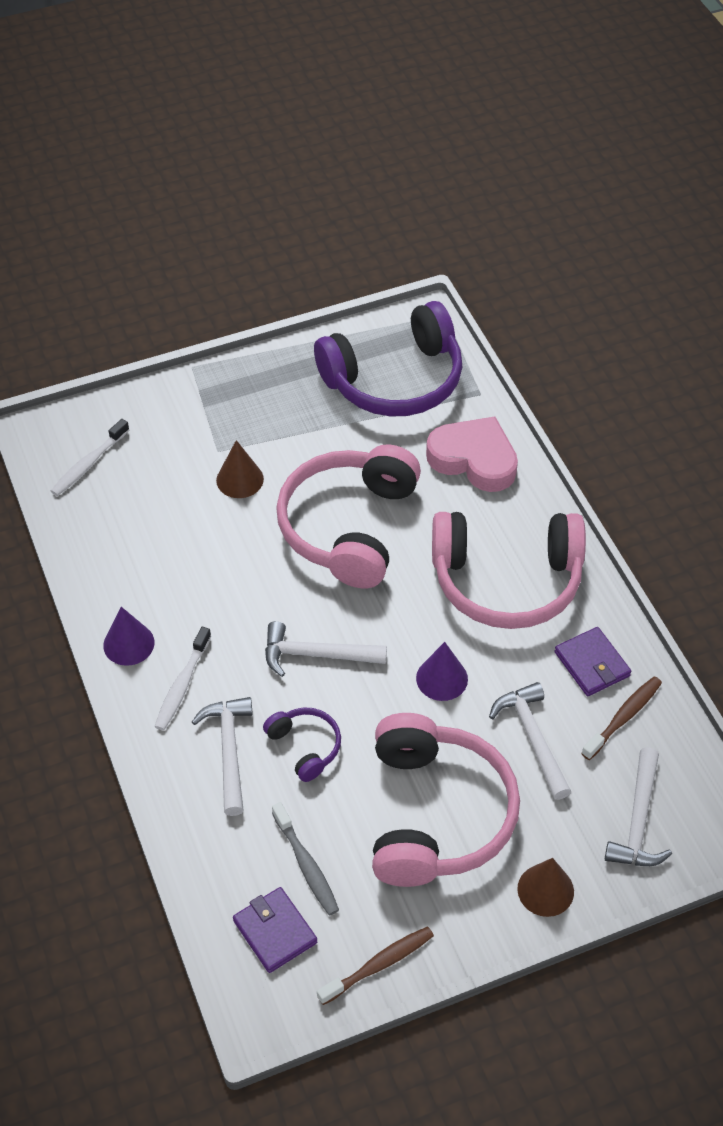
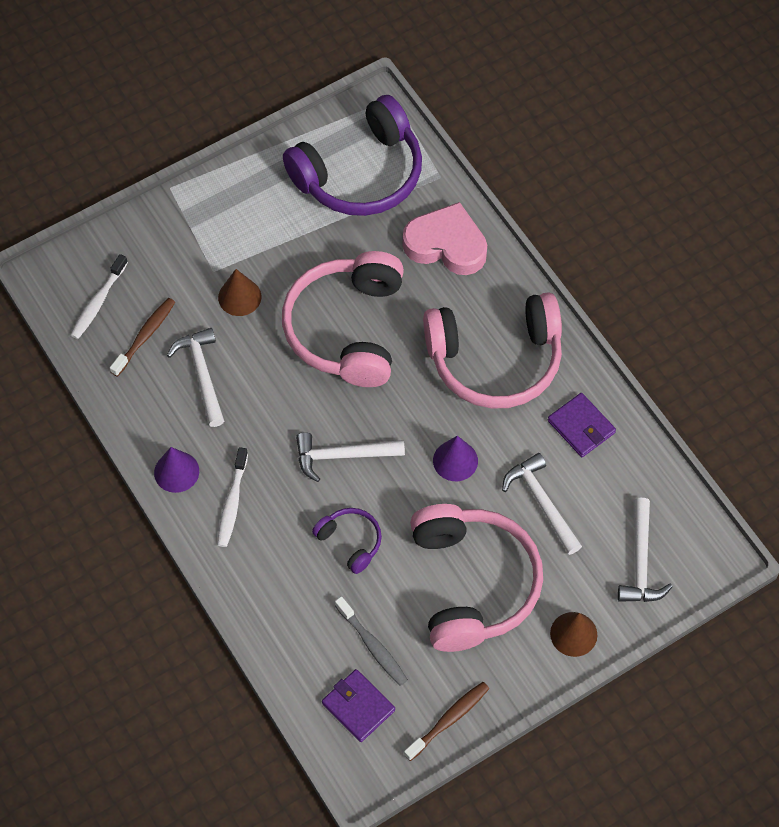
camera: 10 degrees left, 10 degrees up
white hammer [192,697,253,816] -> white hammer moved to [167,328,224,427]
brown toothbrush [581,676,662,760] -> brown toothbrush moved to [110,298,175,377]

